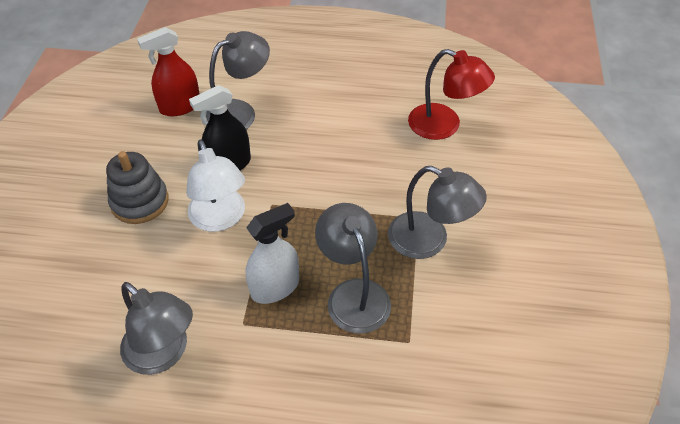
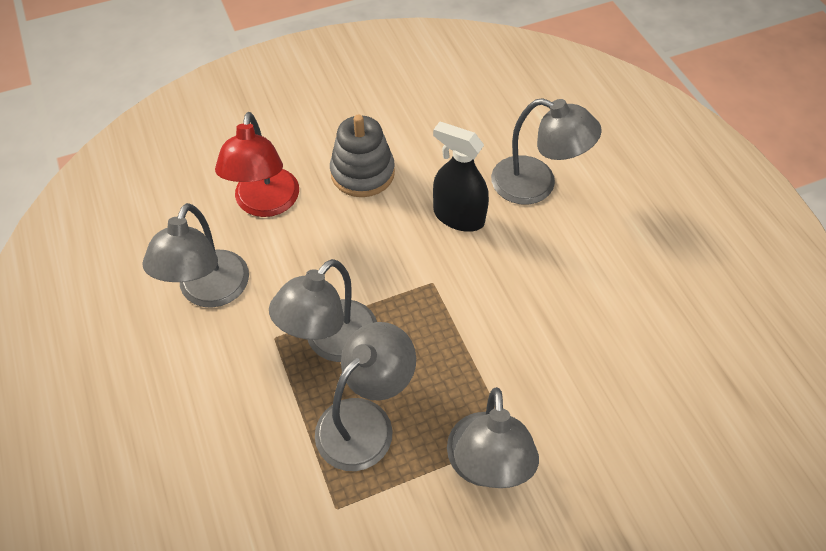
camera: 60 degrees right, 5 degrees up
red spray bottle [137,27,200,116] -> none
white lamp [186,140,245,232] -> none
white spray bottle [246,203,299,304] -> grey lamp [269,259,377,362]
red lamp [408,49,495,140] -> red lamp moved to [215,112,299,217]

